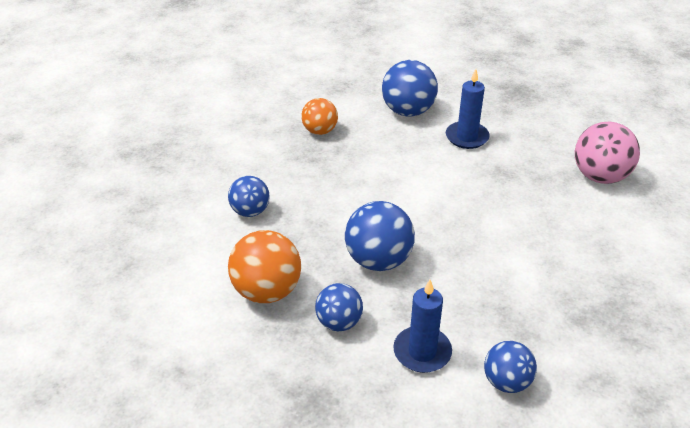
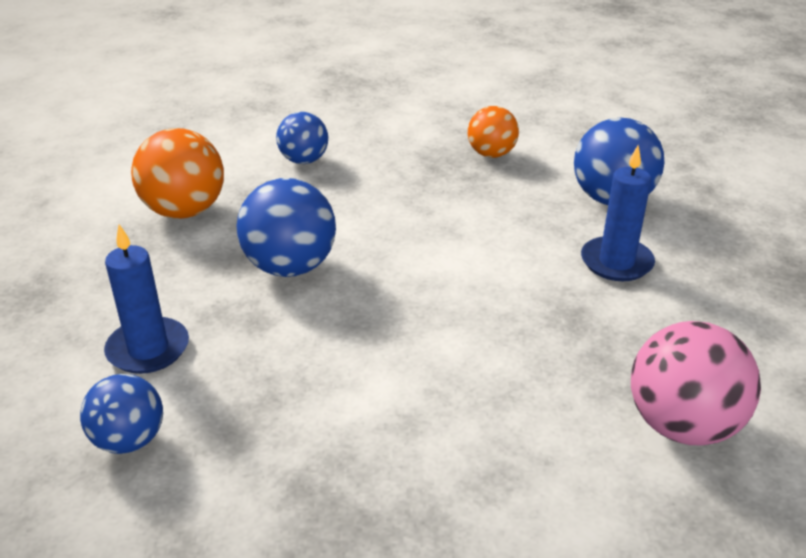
camera: 60 degrees right, 5 degrees down
blue ball [315,283,363,331] -> none

